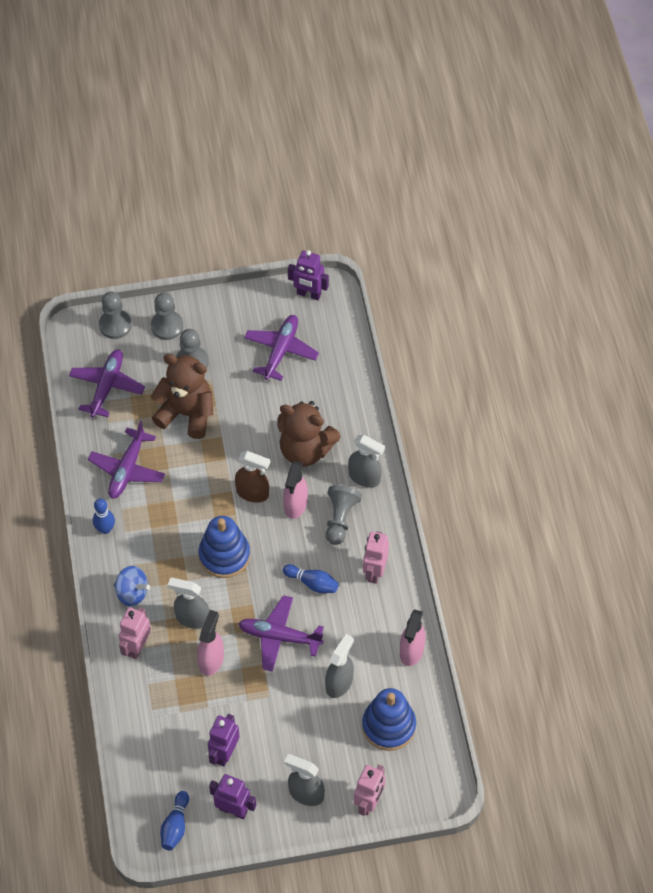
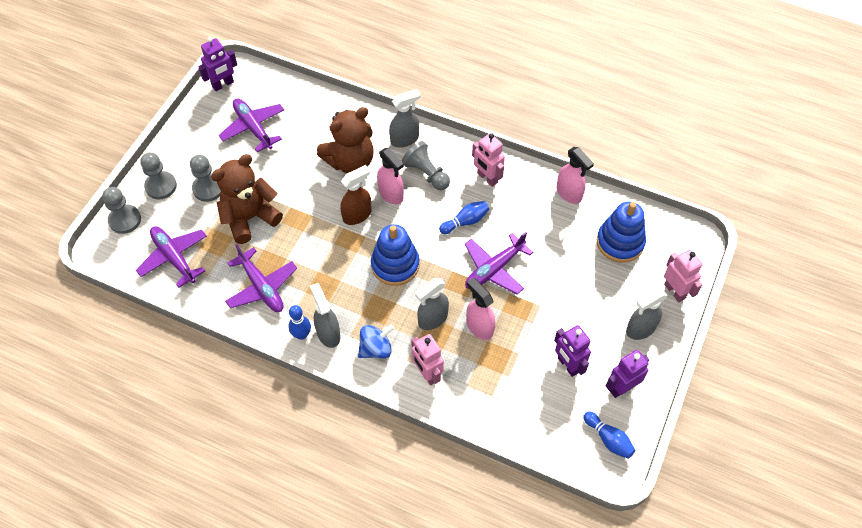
camera: 55 degrees left, 0 degrees up
grey spray bottle [325,634,354,698] -> grey spray bottle moved to [310,283,341,348]

